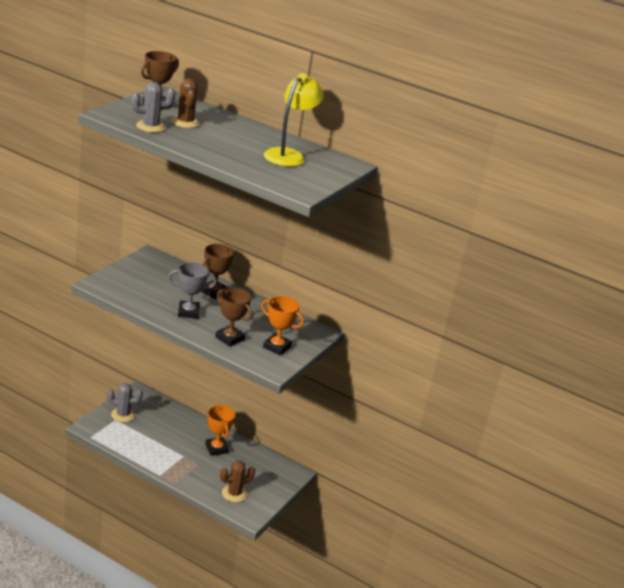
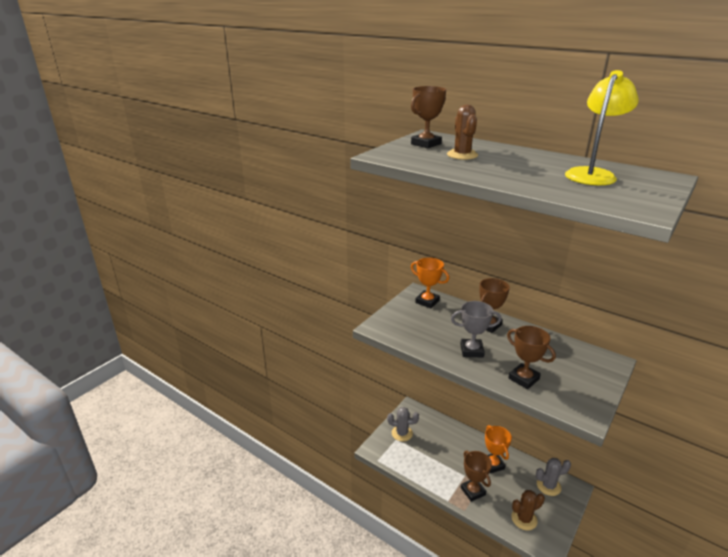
camera: 10 degrees right, 0 degrees up
grey cactus [131,82,176,133] -> grey cactus moved to [536,458,571,496]
orange trophy [261,296,304,356] -> orange trophy moved to [411,257,449,308]
none -> brown trophy [461,451,492,502]

